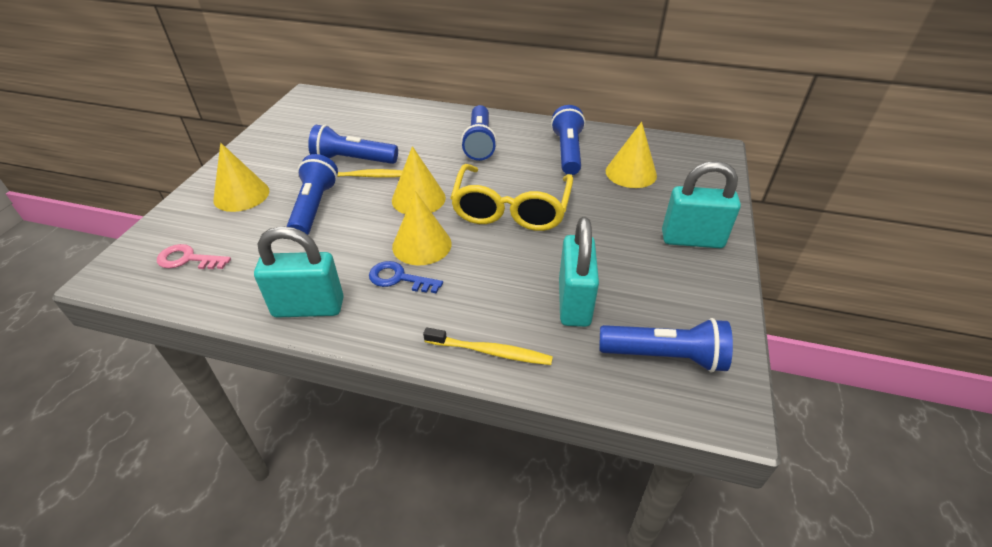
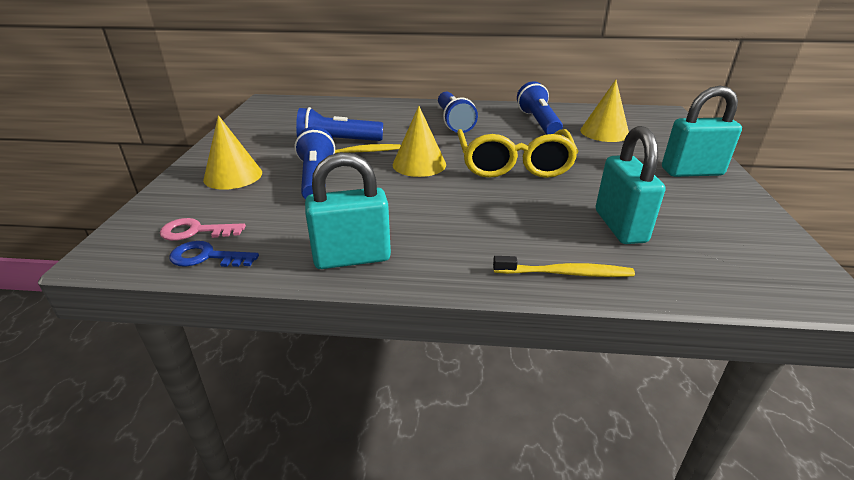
camera: 10 degrees left, 10 degrees down
blue key [369,261,443,293] -> blue key moved to [169,241,259,267]
yellow cone [392,191,452,265] -> none
blue flashlight [599,318,733,373] -> none

